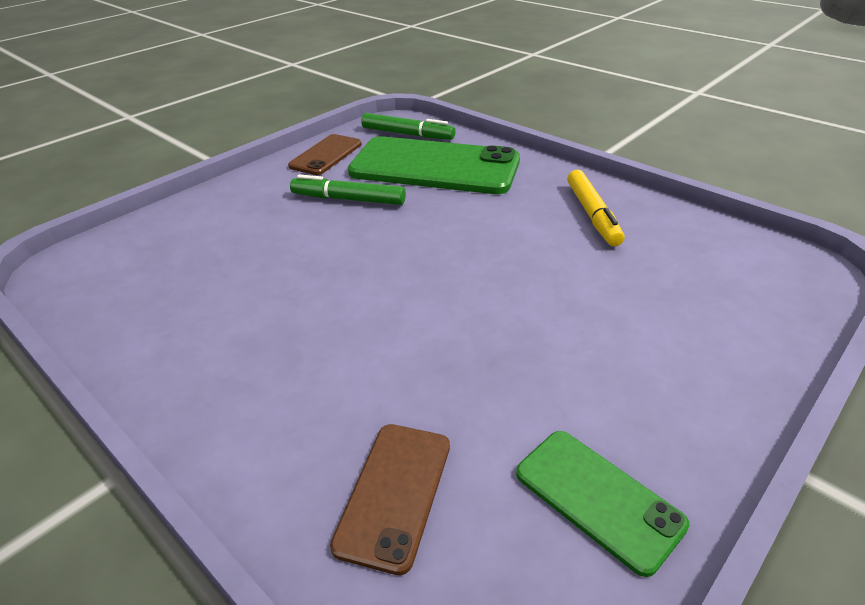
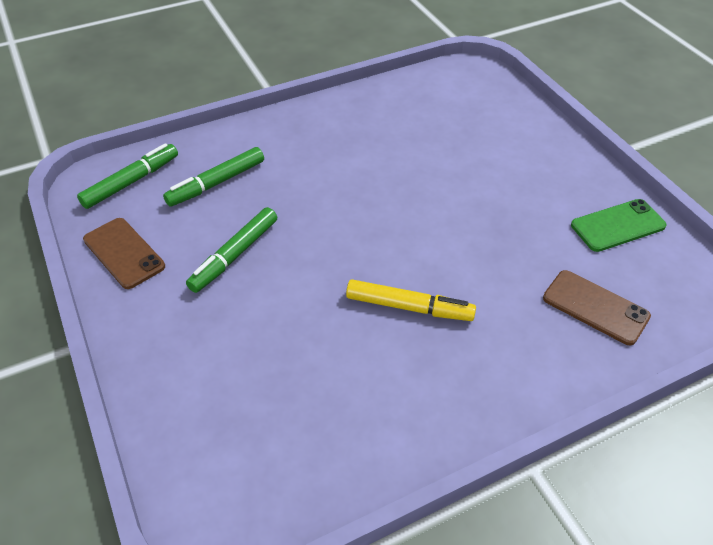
camera: 70 degrees left, 10 degrees up
green phone [348,136,520,194] -> green marker [163,147,264,207]
yellow marker [567,170,624,246] -> yellow marker moved to [346,279,476,321]

